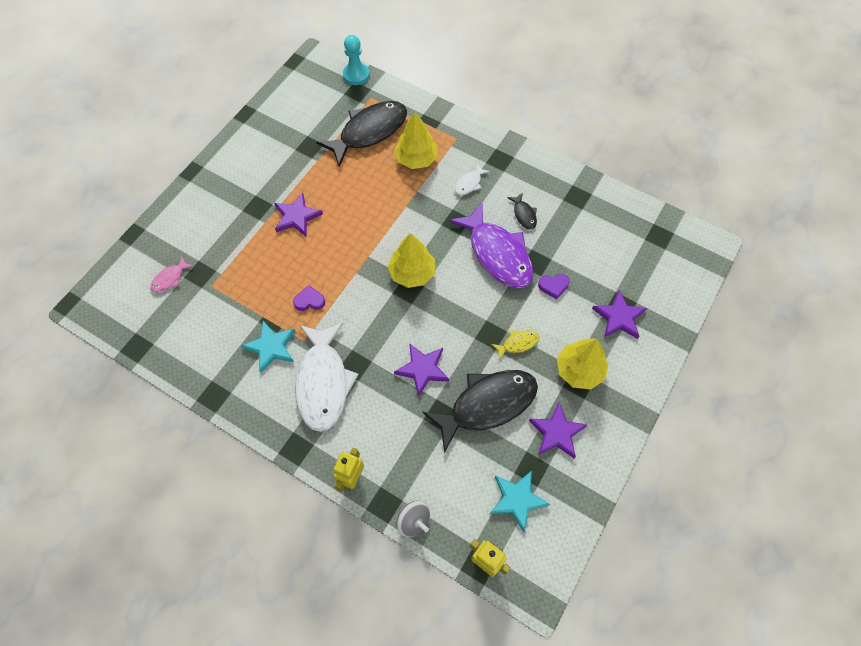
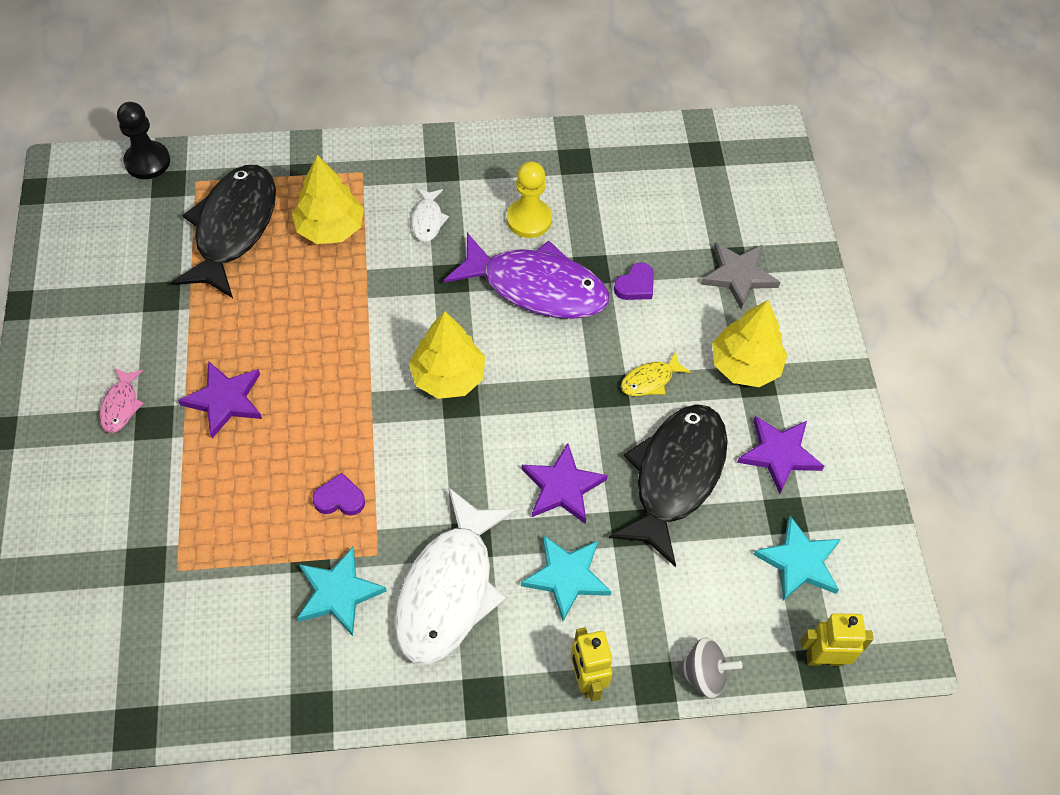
camera: 40 degrees left, 5 degrees down
pink fish [150,257,194,292] -> pink fish moved to [100,368,144,433]
purple heart [293,285,325,311] -> purple heart turned 45 degrees clockwise [313,473,365,516]
white fish [295,323,358,432] -> white fish turned 60 degrees clockwise [394,488,515,665]
turquoise pawn [343,35,370,85] -> black pawn [117,102,170,179]
yellow fish [491,330,539,360] -> yellow fish turned 150 degrees counterclockwise [621,351,691,396]
black fish [507,193,537,229] -> yellow pawn [507,161,552,238]
purple star [592,290,647,339] -> grey star [701,242,781,309]
none -> turquoise star [521,535,612,621]

